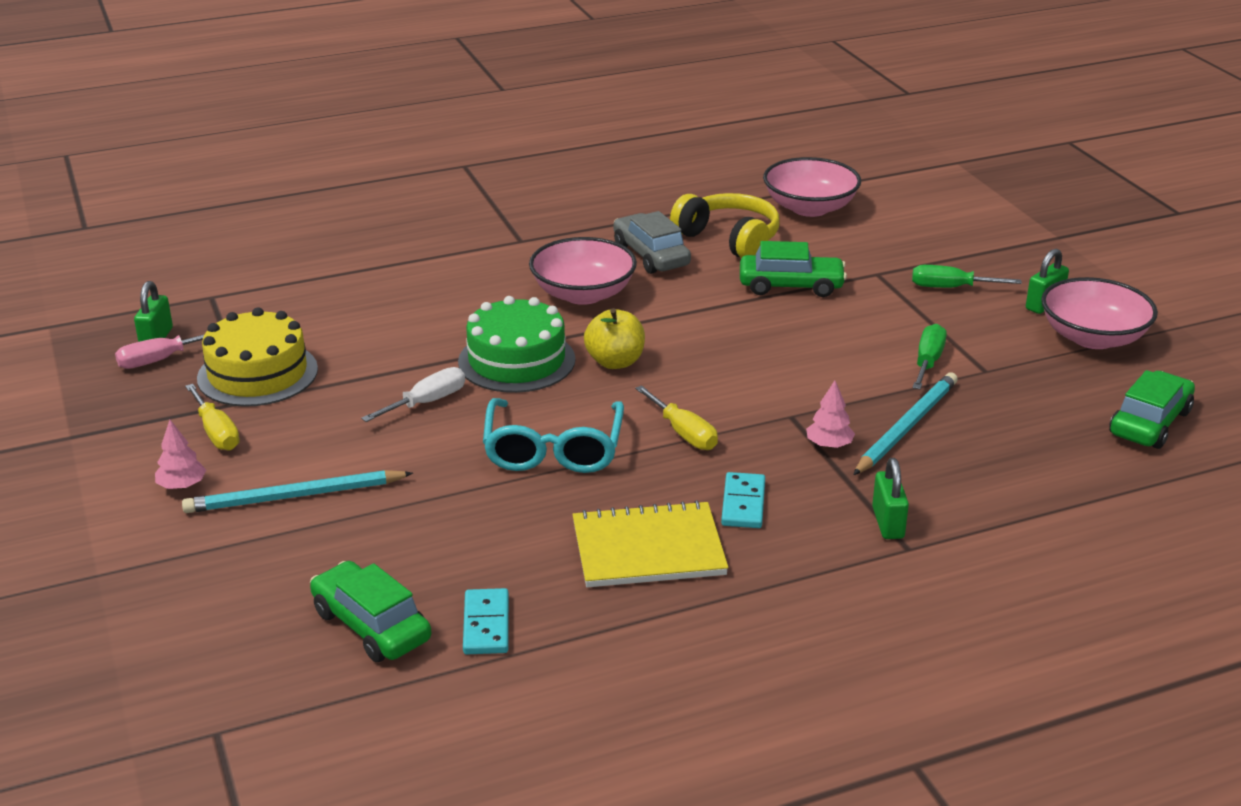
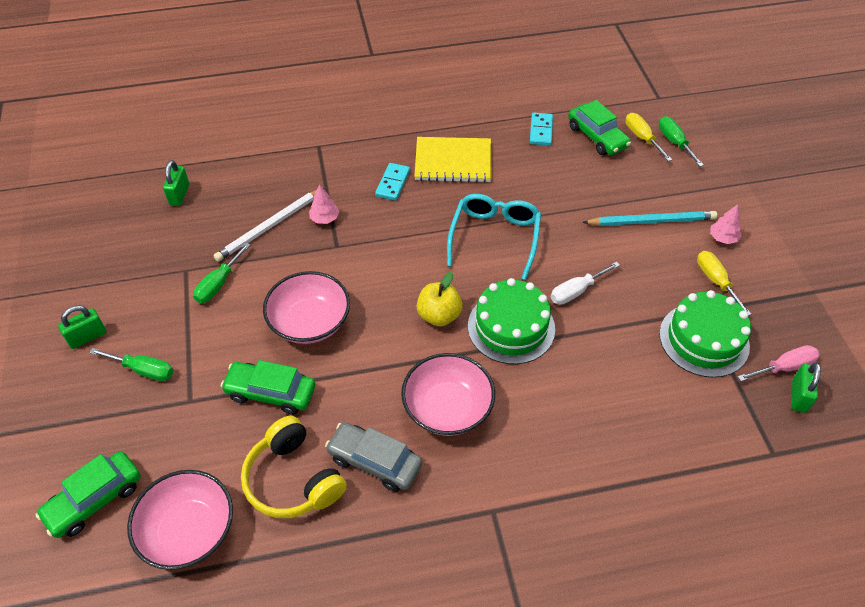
camera: 170 degrees left, 20 degrees up
yellow cake [197,308,318,407] -> green cake [659,290,751,378]
grey car [613,211,691,274] -> grey car turned 135 degrees clockwise [325,422,422,492]
yellow screwdriver [635,385,718,450] -> yellow screwdriver moved to [626,113,672,161]
turquoise pencil [853,372,958,475] -> white pencil [213,188,324,262]
green padlock [872,458,909,539] -> green padlock moved to [163,160,189,206]
pink bowl [1041,277,1158,349] -> pink bowl moved to [263,271,350,344]
green car [1109,370,1195,449] -> green car moved to [35,451,141,538]
none -> green screwdriver [659,117,704,167]

